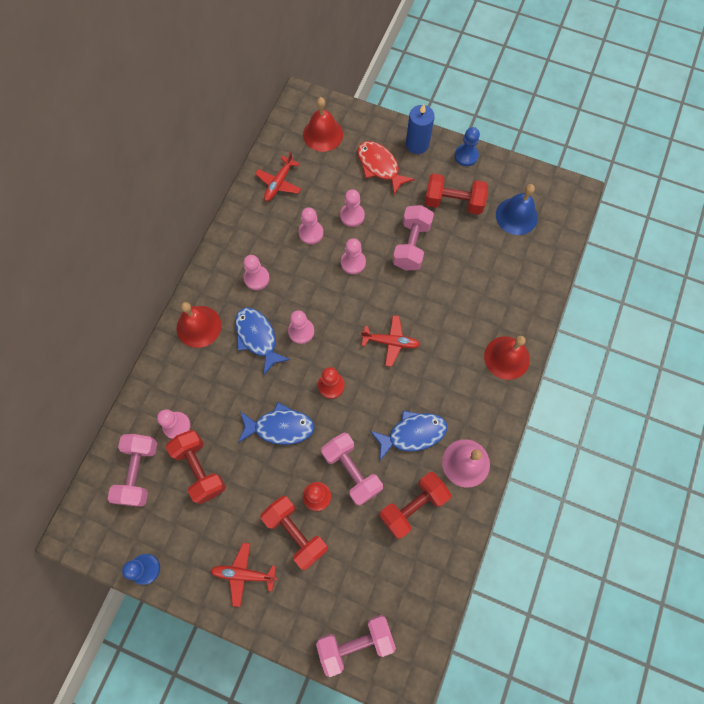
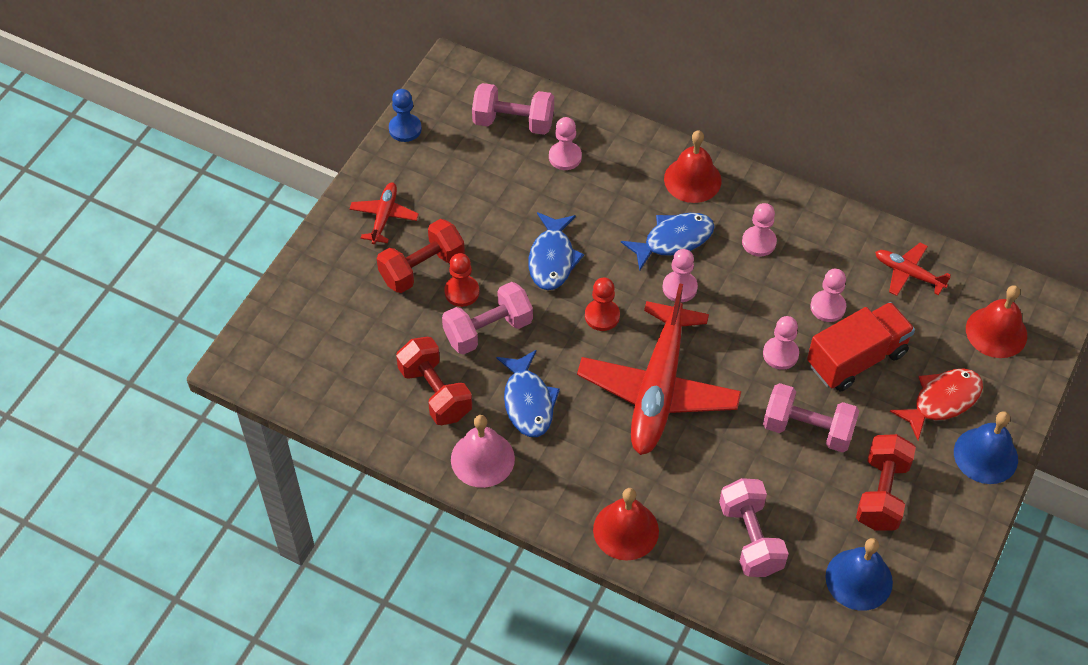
camera: 95 degrees right, 15 degrees down
red dumbbell [166,430,226,504] -> none
pink dumbbell [316,615,396,677] -> pink dumbbell moved to [719,478,789,577]
pink pawn [340,189,365,227] -> red truck [807,302,915,392]
red plane [361,315,420,367] -> red plane [577,283,741,455], size x2.19
blue candle [406,104,435,154] -> blue bell [954,411,1018,484]
blue pawn [454,127,480,166] -> none

